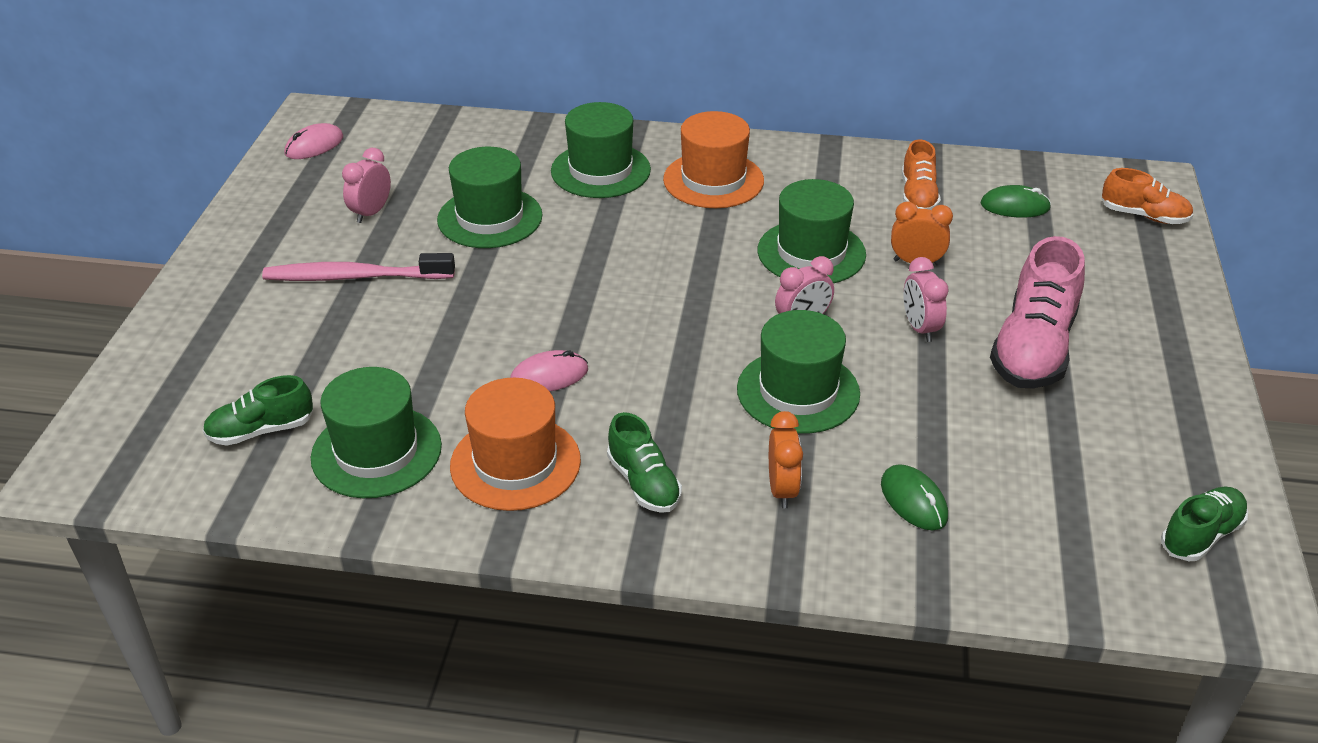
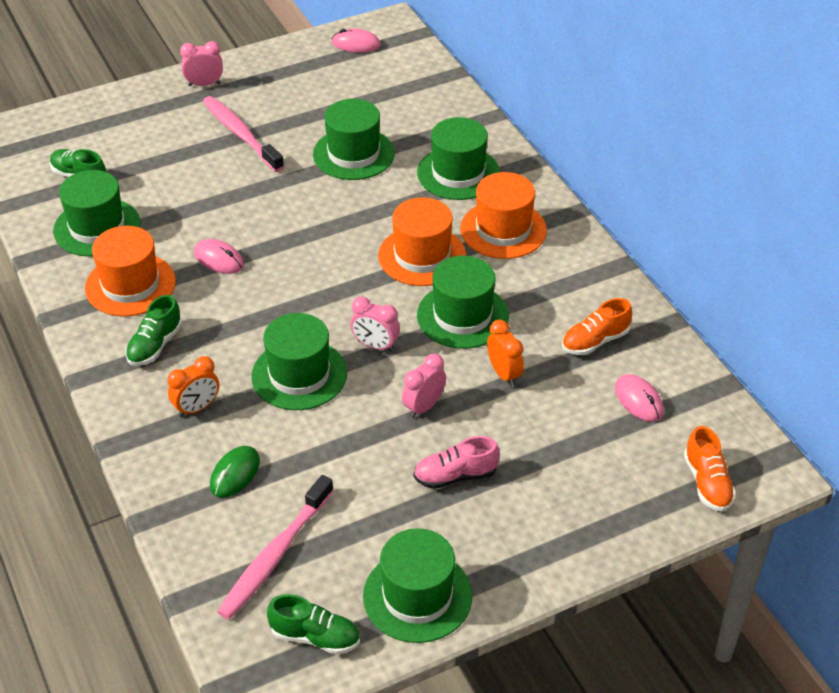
camera: 55 degrees right, 5 degrees up
pink clock [342,148,391,223] -> pink clock moved to [180,41,223,86]
green mouse [980,185,1051,218] -> pink mouse [615,374,664,422]
pink shoe [990,236,1085,388] -> pink shoe [414,436,500,489], size x0.57
none -> pink toothbrush [217,475,334,619]
none -> green hat [363,528,472,643]
none -> orange hat [378,197,466,286]

